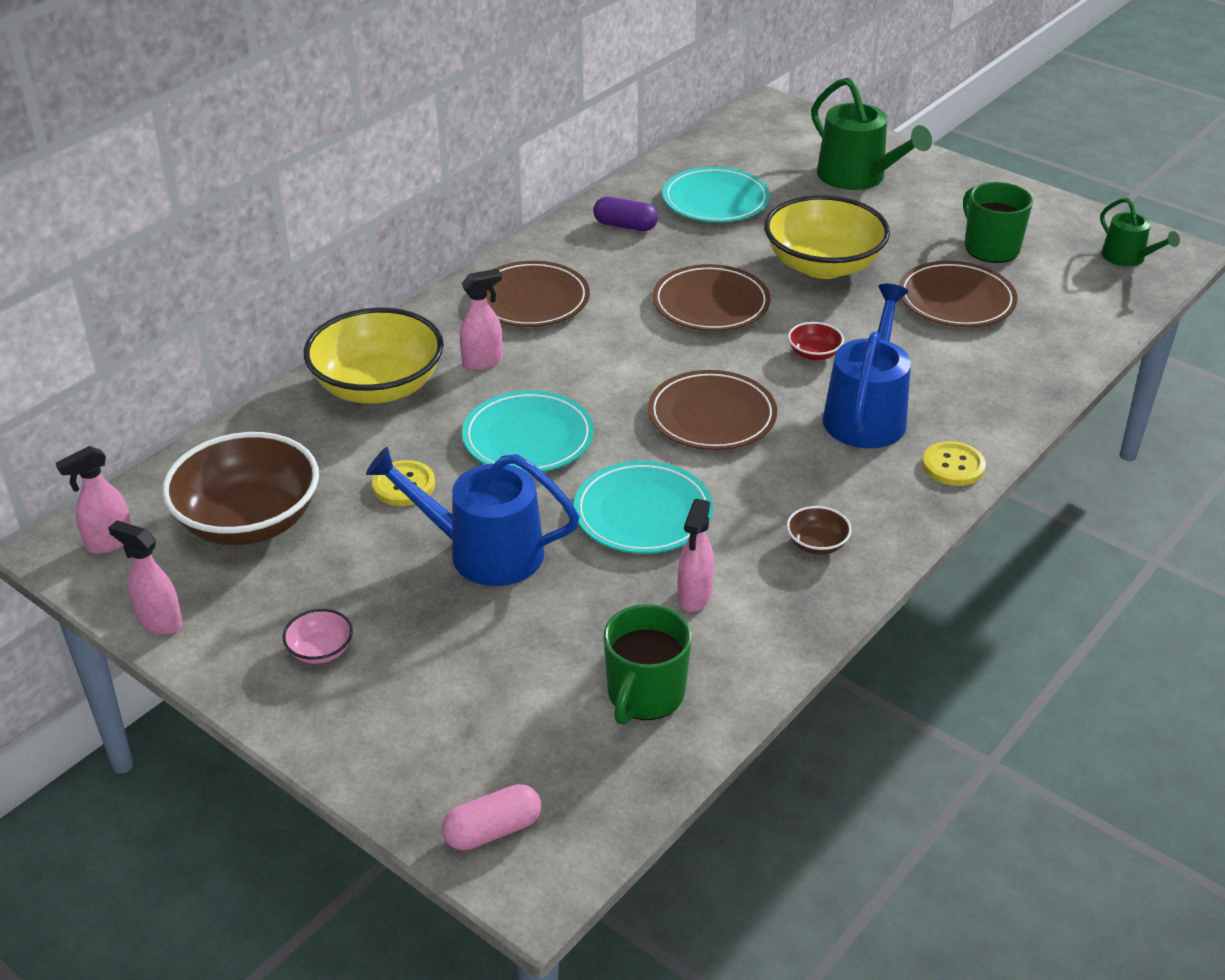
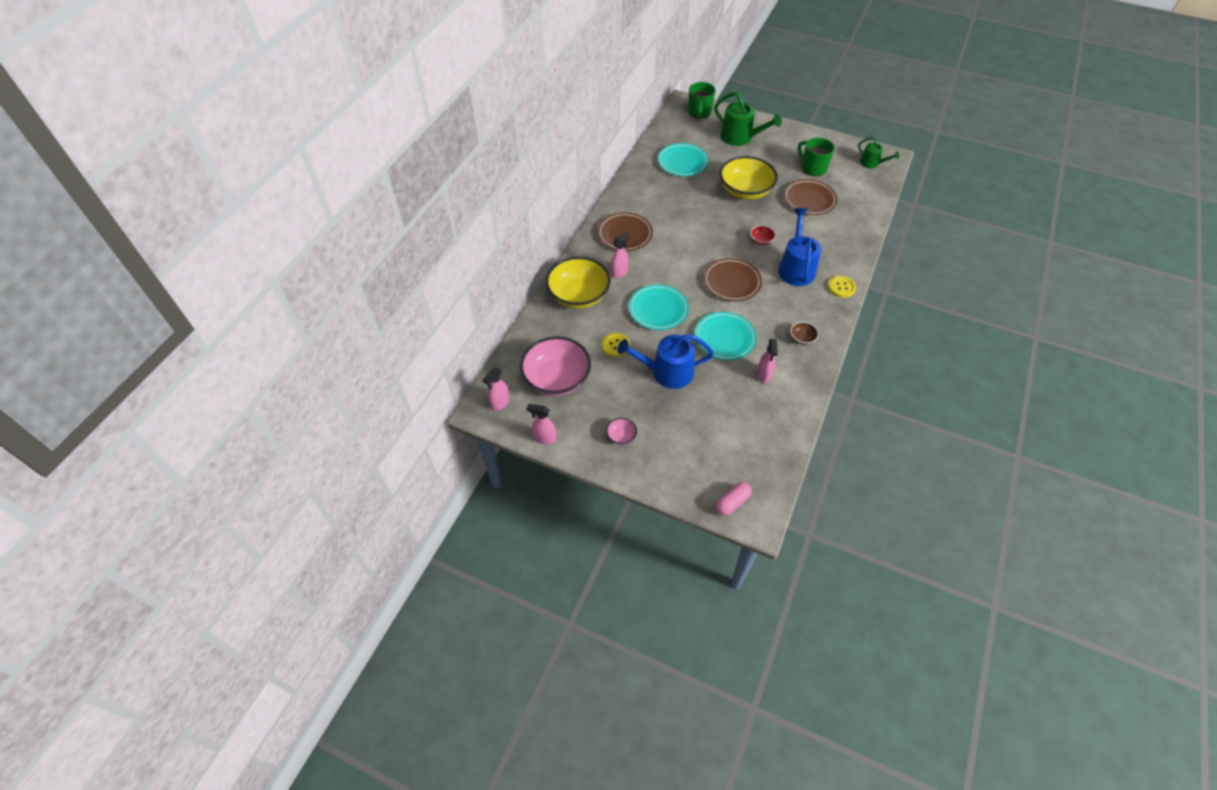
camera: 15 degrees left, 15 degrees up
brown bowl [162,432,319,545] -> pink bowl [520,336,591,396]
purple capsule [593,197,658,231] -> none
green mug [603,604,692,725] -> green mug moved to [688,82,716,119]
brown plate [652,264,771,331] -> none

